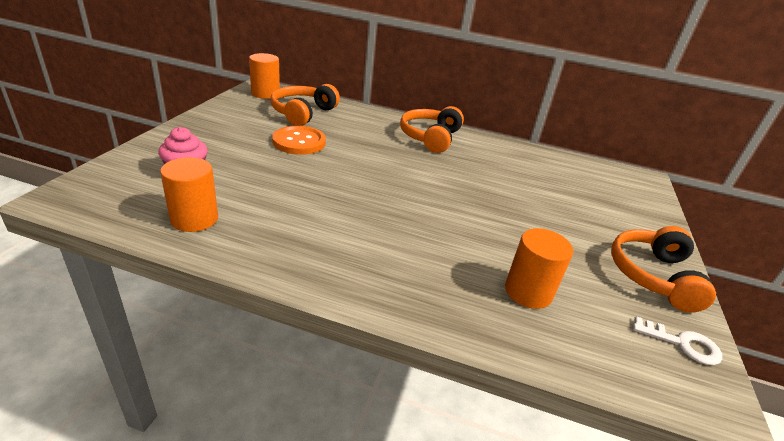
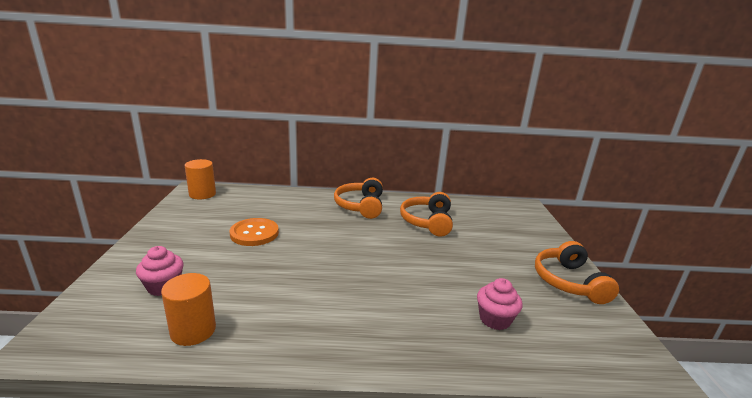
camera: 15 degrees left, 10 degrees down
orange headphones [271,84,340,126] -> orange headphones moved to [400,192,453,237]
orange cylinder [505,228,573,309] -> pink cupcake [477,278,523,330]
white key [633,316,722,365] -> none

